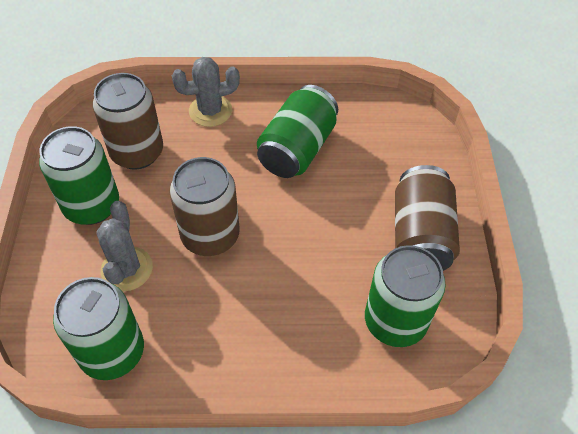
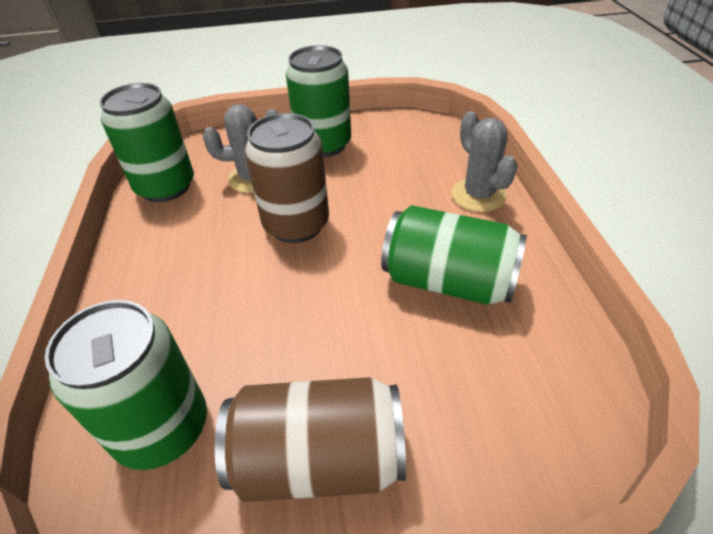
camera: 85 degrees right, 10 degrees down
brown can [93,73,163,170] -> none

